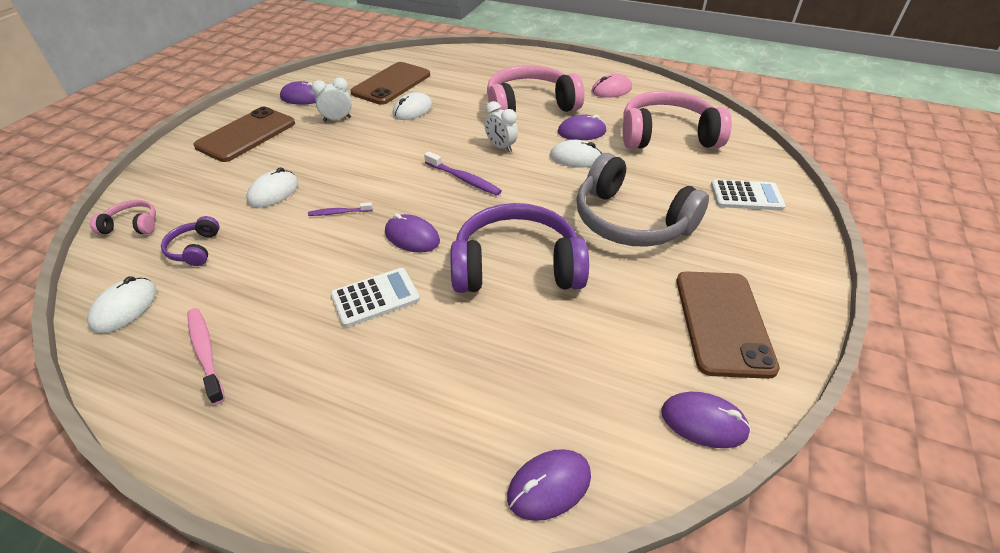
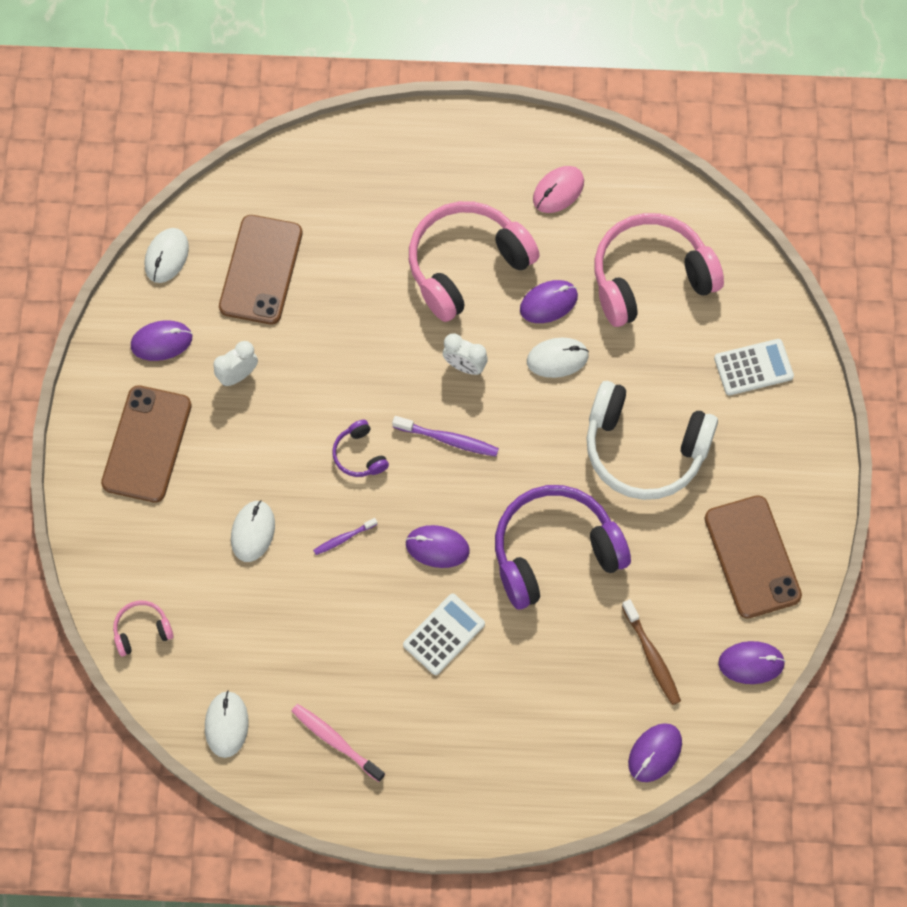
camera: 20 degrees left, 25 degrees up
purple headphones [161,216,220,266] -> purple headphones moved to [332,420,389,477]
white mouse [393,92,432,120] -> white mouse moved to [145,228,189,283]
grey headphones [576,153,709,247] -> white headphones [586,381,718,500]
none -> brown toothbrush [622,599,681,705]

